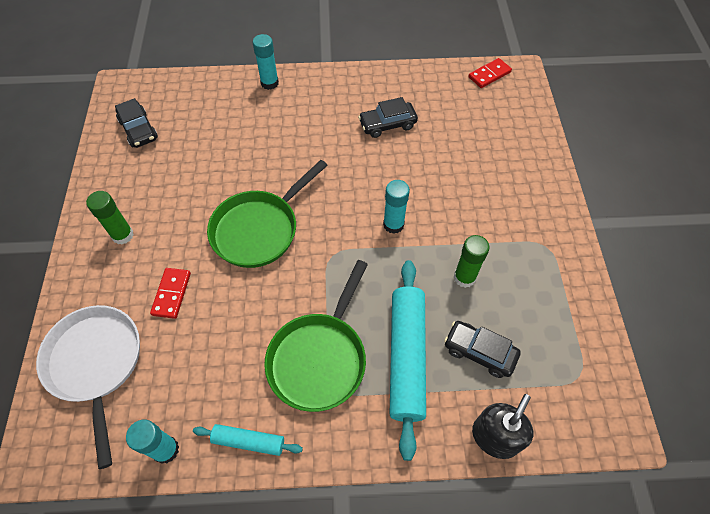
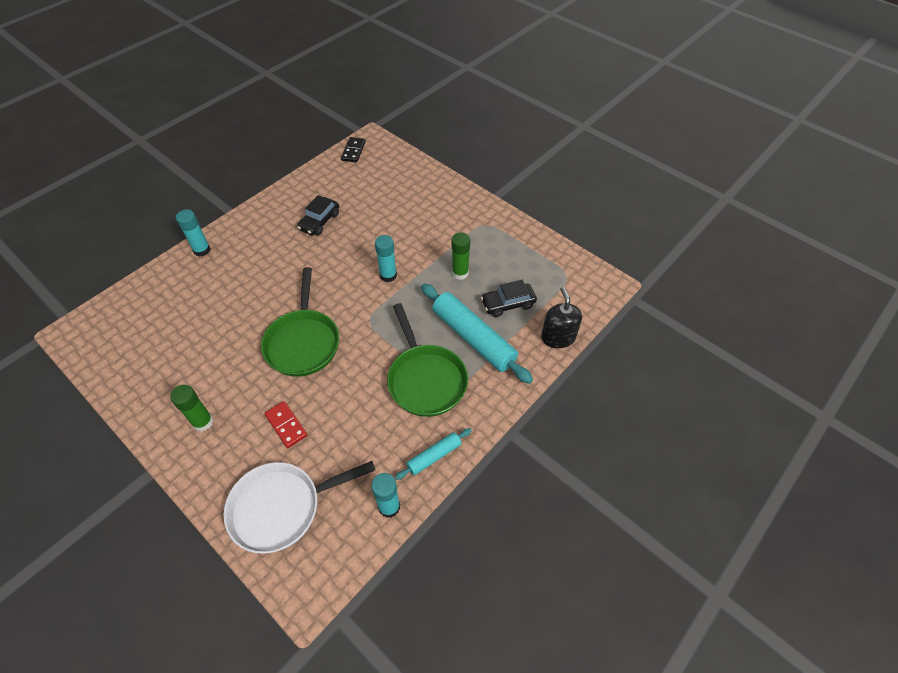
camera: 45 degrees left, 5 degrees down
white pan [36,305,140,469] -> white pan turned 45 degrees counterclockwise [224,461,375,554]
black car [115,98,158,148] -> none
red domino [468,58,512,88] -> black domino [341,137,366,162]

